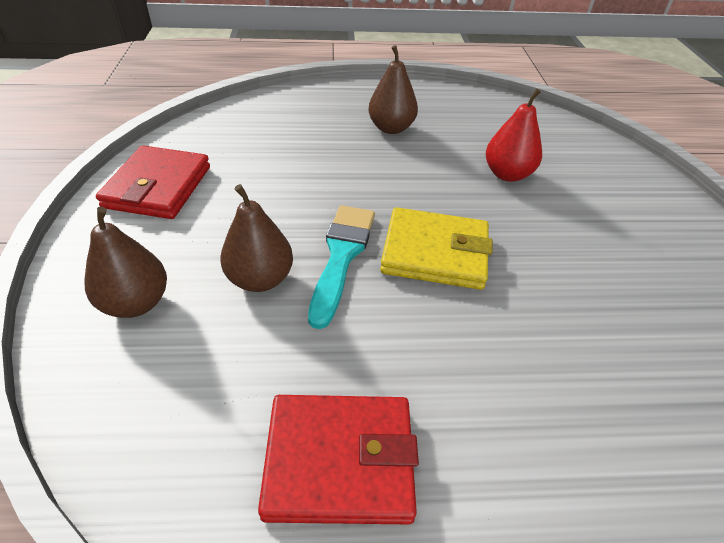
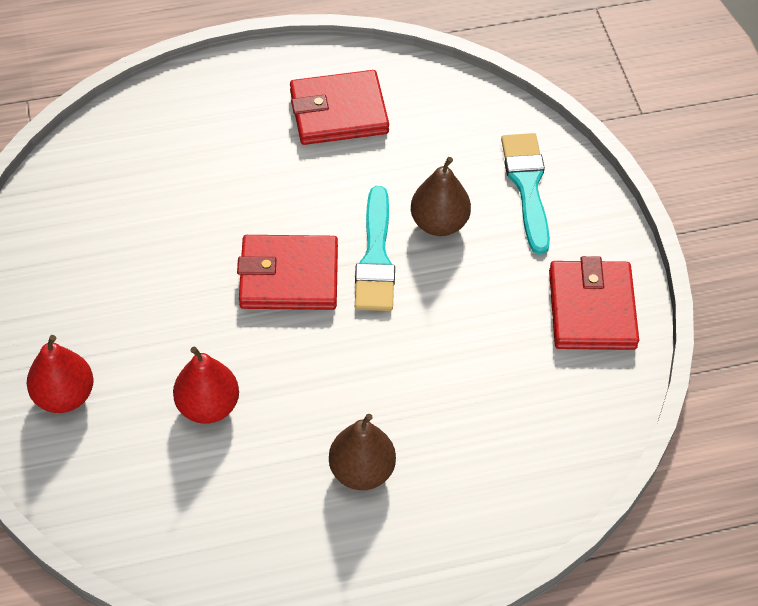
camera: 170 degrees right, 10 degrees up
brown pear [85,206,167,318] -> turquoise brush [501,133,550,255]
yellow wallet [380,207,493,290] -> red wallet [237,235,338,310]
none -> red pear [27,335,94,413]

